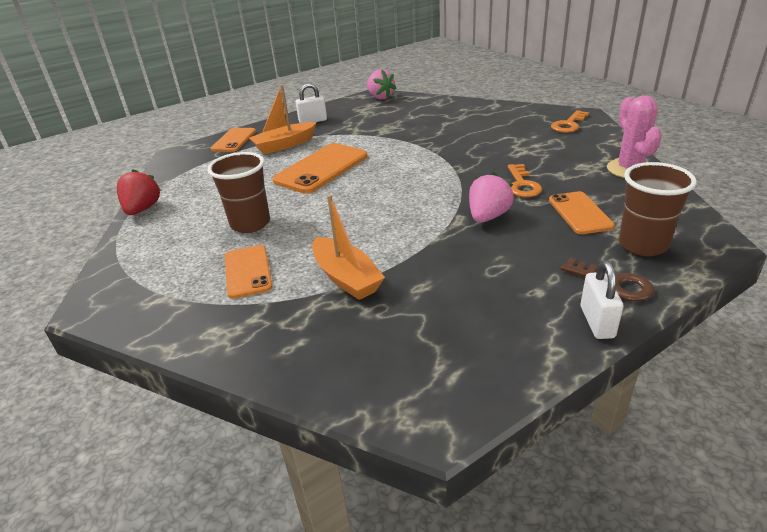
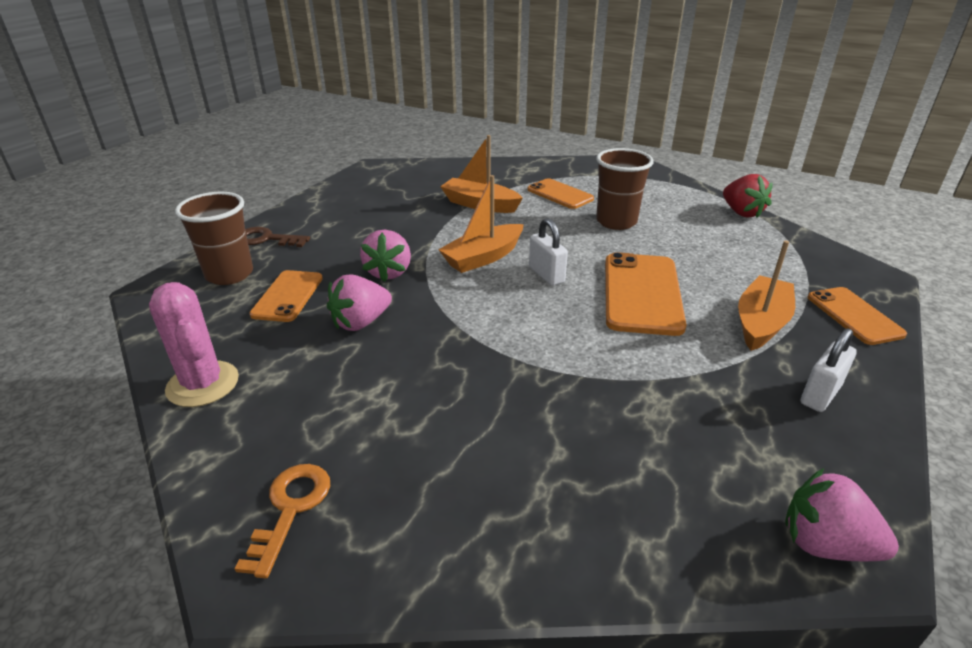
camera: 150 degrees right, 0 degrees up
orange key [508,164,542,197] -> pink strawberry [327,274,392,331]
orange phone [549,191,615,234] -> orange phone turned 45 degrees clockwise [250,270,323,322]
white padlock [580,261,624,339] -> white padlock moved to [529,218,568,286]
none -> orange boat [438,175,523,273]

